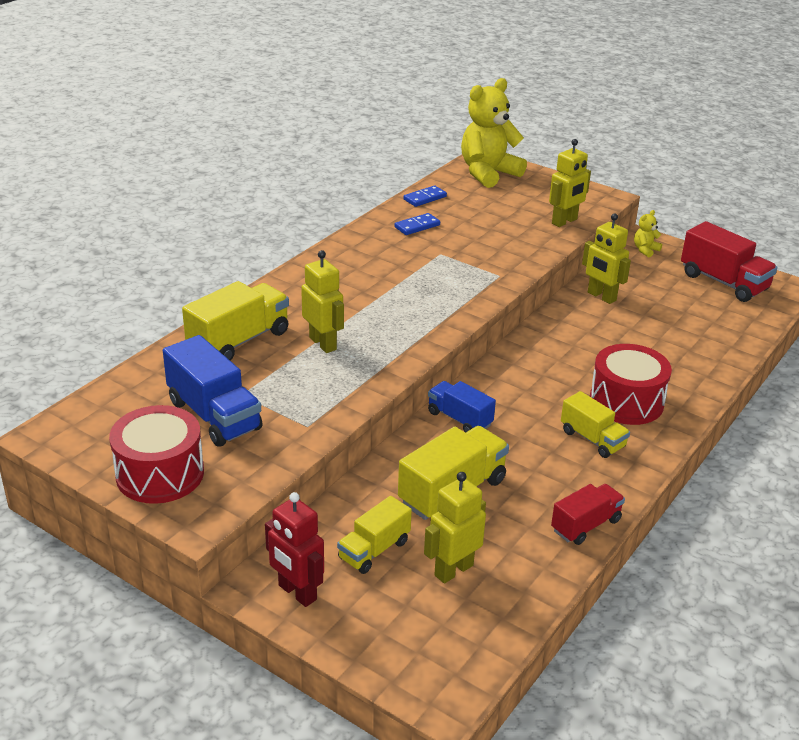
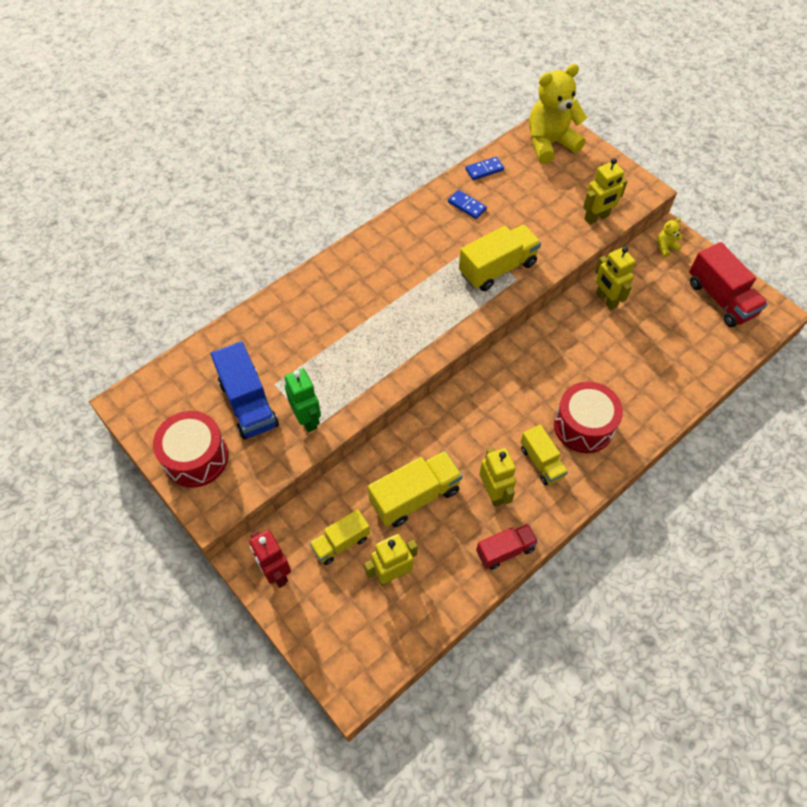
camera: 15 degrees right, 25 degrees up
yellow truck [182,281,289,361] -> yellow truck moved to [459,224,541,291]
yellow robot [301,250,344,353] -> yellow robot moved to [479,448,516,507]
blue domino [394,213,440,235] -> blue domino turned 60 degrees clockwise [448,190,487,219]
blue truck [428,381,496,433] -> none
none -> green robot [285,368,321,432]

